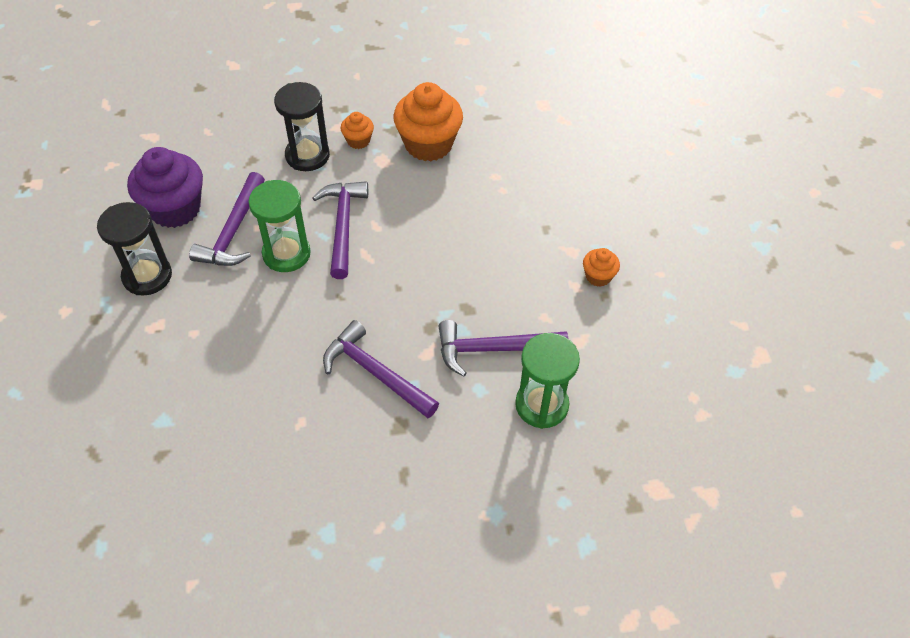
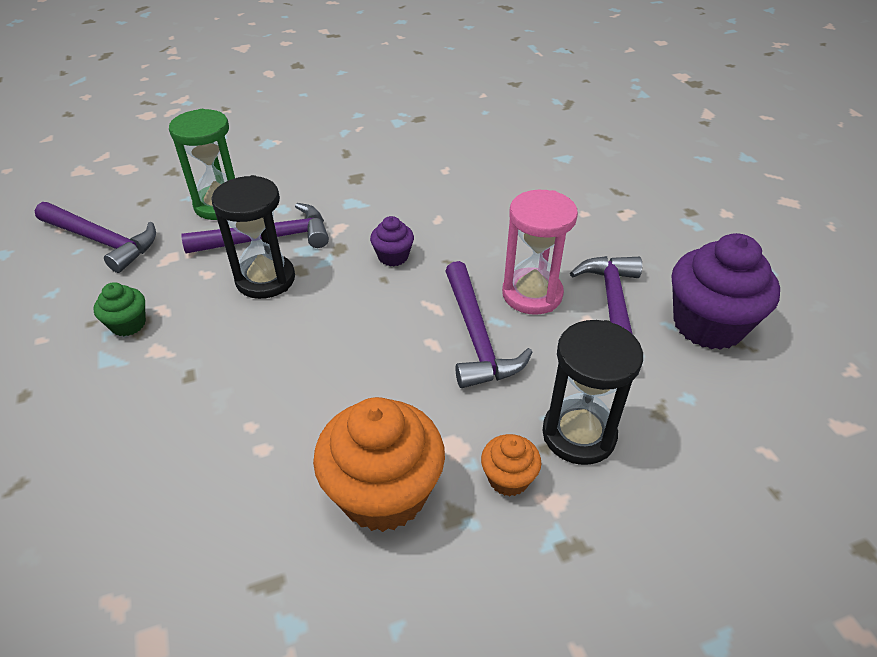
camera: 170 degrees right, 10 degrees down
black hourglass [97,202,172,296] -> black hourglass moved to [211,175,295,299]
green hourglass [249,180,311,272] -> pink hourglass [502,190,578,315]
purple hammer [323,320,439,418] -> purple hammer moved to [35,202,156,273]
orange cupcake [583,248,620,287] -> green cupcake [93,282,146,336]
none -> purple cupcake [370,216,414,266]

